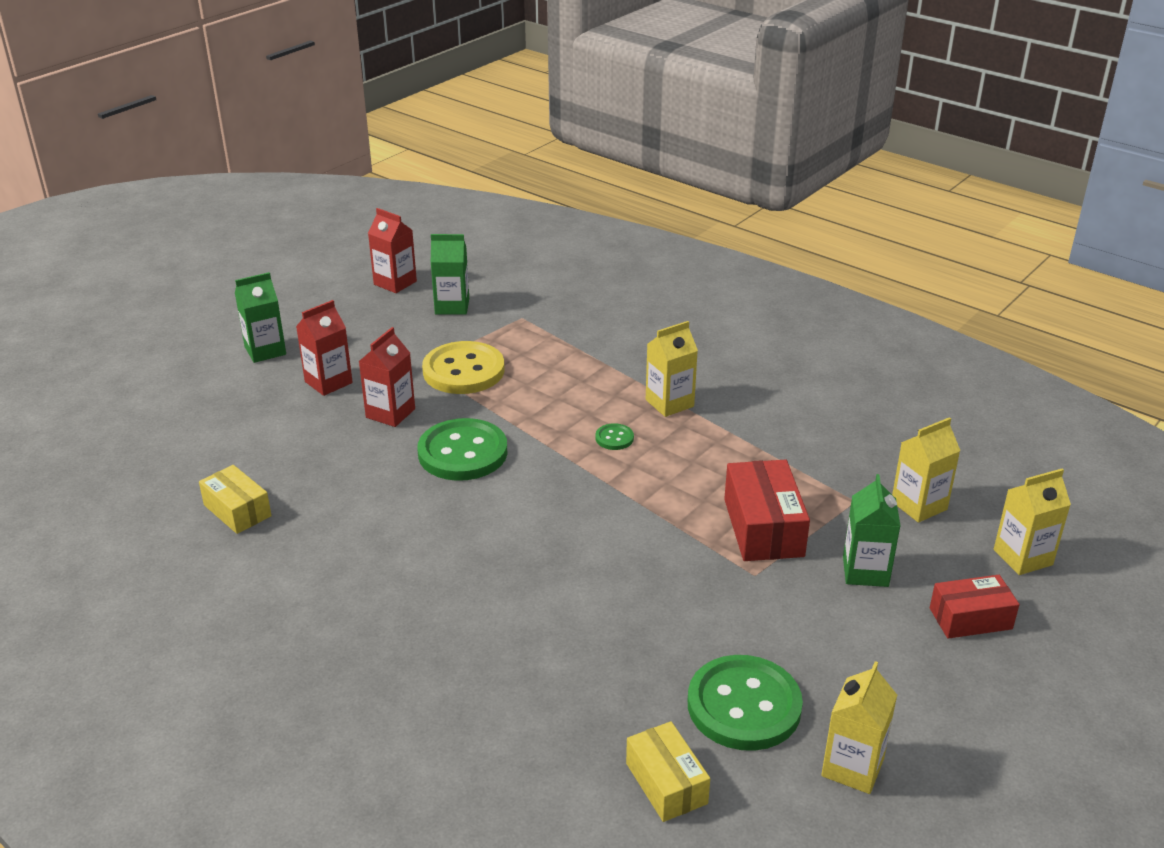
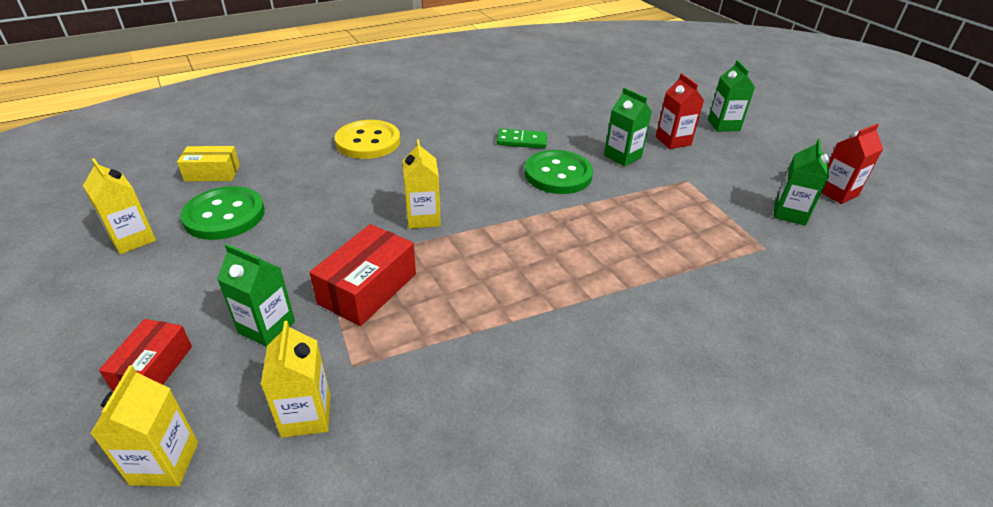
camera: 110 degrees right, 5 degrees up
yellow box [199,465,272,534] -> none
red carton [359,327,415,427] -> green carton [604,88,652,167]
yellow button [422,341,504,394] -> yellow button moved to [335,120,400,159]
green button [595,423,634,450] -> none
yellow carton [646,321,698,417] -> yellow carton moved to [403,140,441,229]
red box [724,459,810,561] -> red box turned 75 degrees counterclockwise [309,224,416,326]
none -> green domino [497,129,547,149]

